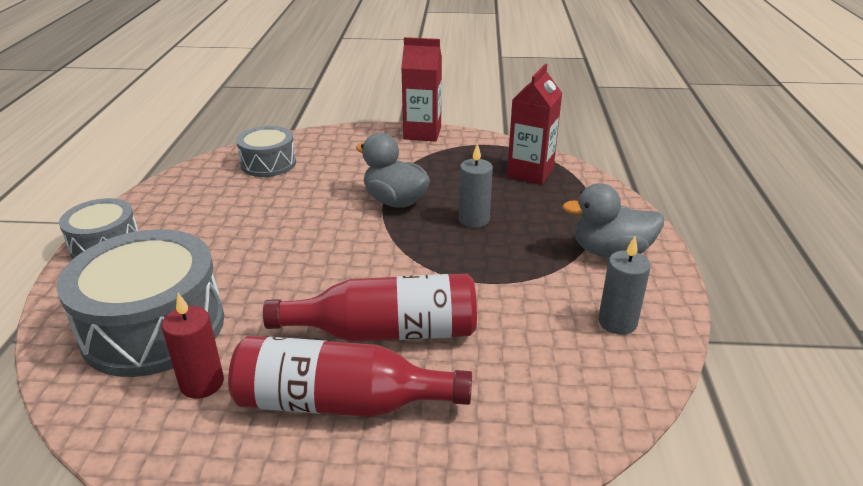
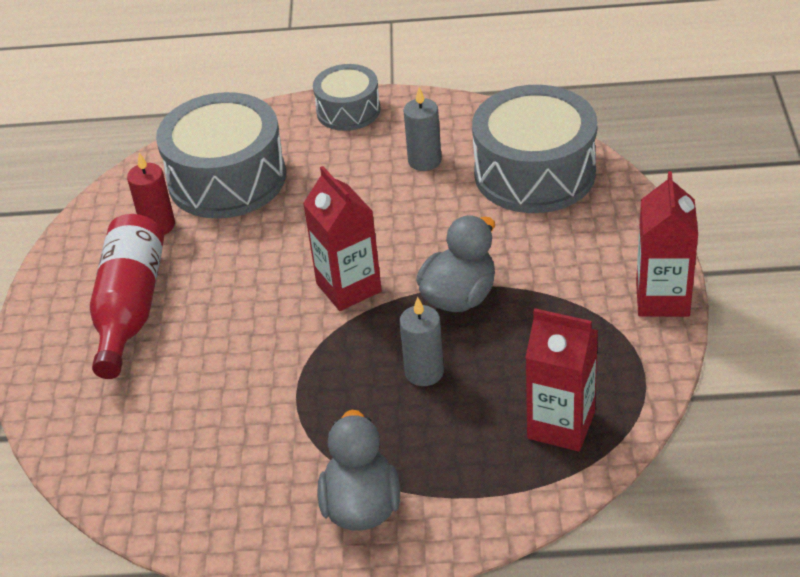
camera: 90 degrees right, 10 degrees up
grey drum [236,126,296,177] -> grey drum [472,85,597,213], size x1.77
red bottle [263,274,477,342] -> none
grey candle [598,236,651,334] -> grey candle moved to [403,87,442,171]
none -> red carton [303,166,382,311]

